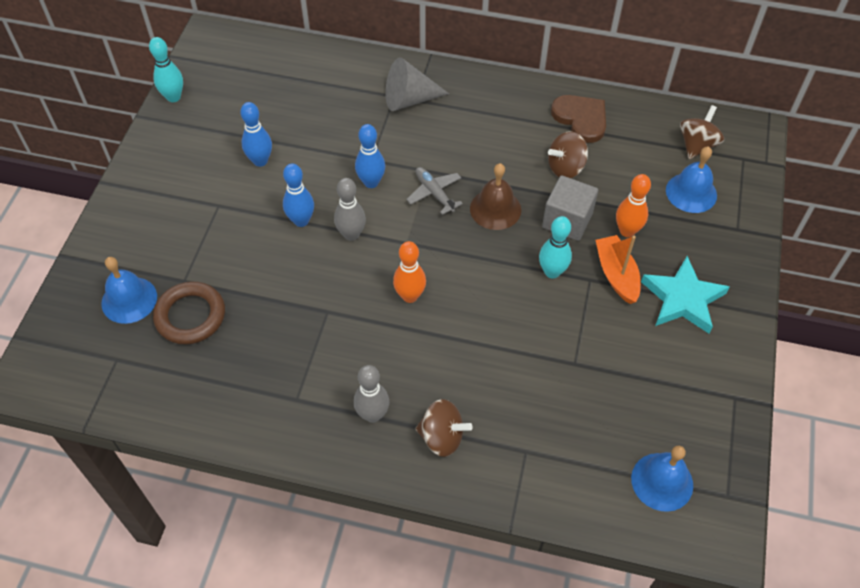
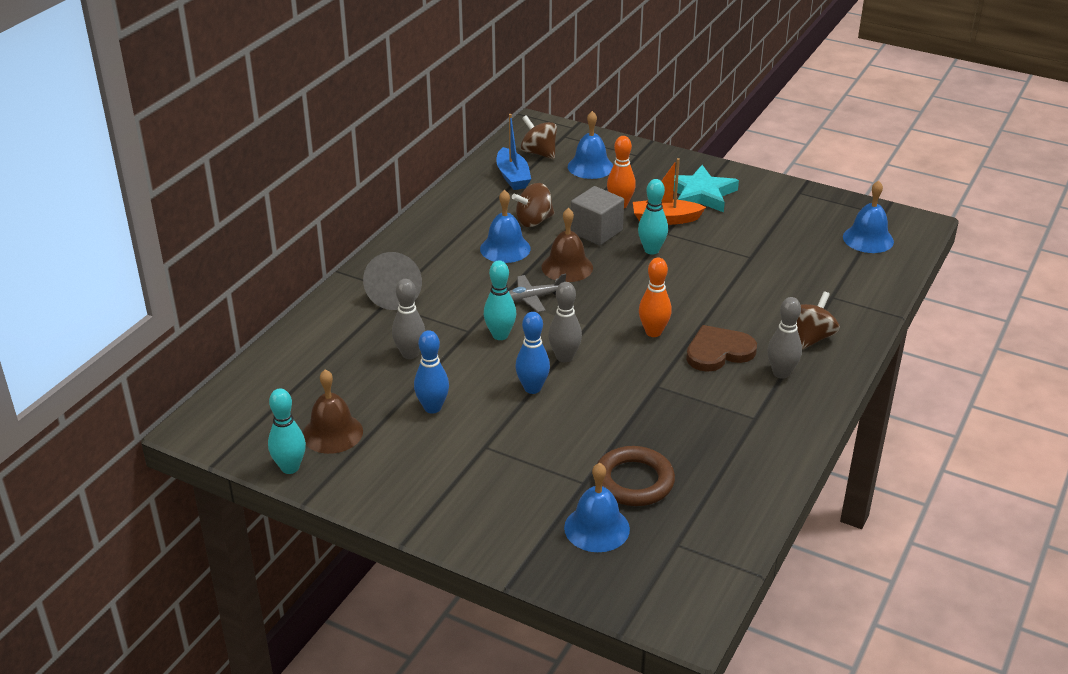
camera: 75 degrees left, 20 degrees down
blue bowling pin [355,124,385,188] -> turquoise bowling pin [484,260,516,340]
brown spinning top [548,131,588,178] -> brown spinning top turned 75 degrees clockwise [512,183,555,227]
brown heart [551,95,606,143] -> brown heart moved to [686,325,757,372]
none -> brown bell [303,369,363,454]
none -> grey bowling pin [392,279,425,359]
none -> blue bell [480,190,531,263]
none -> blue boat [496,114,531,190]

